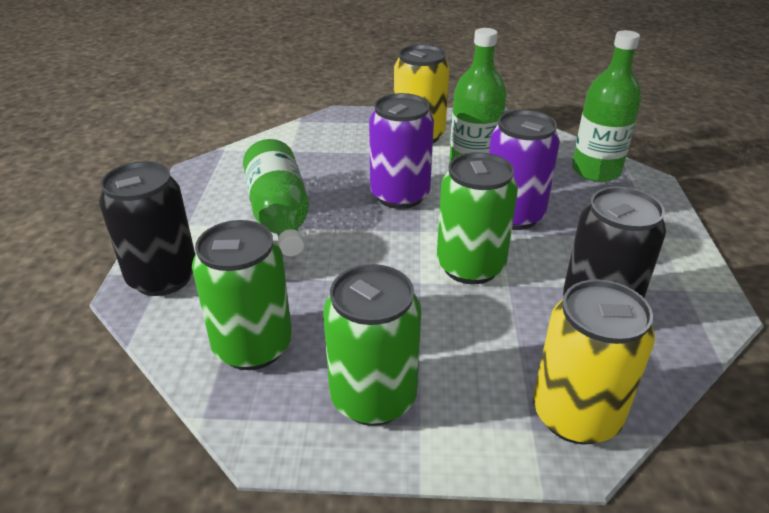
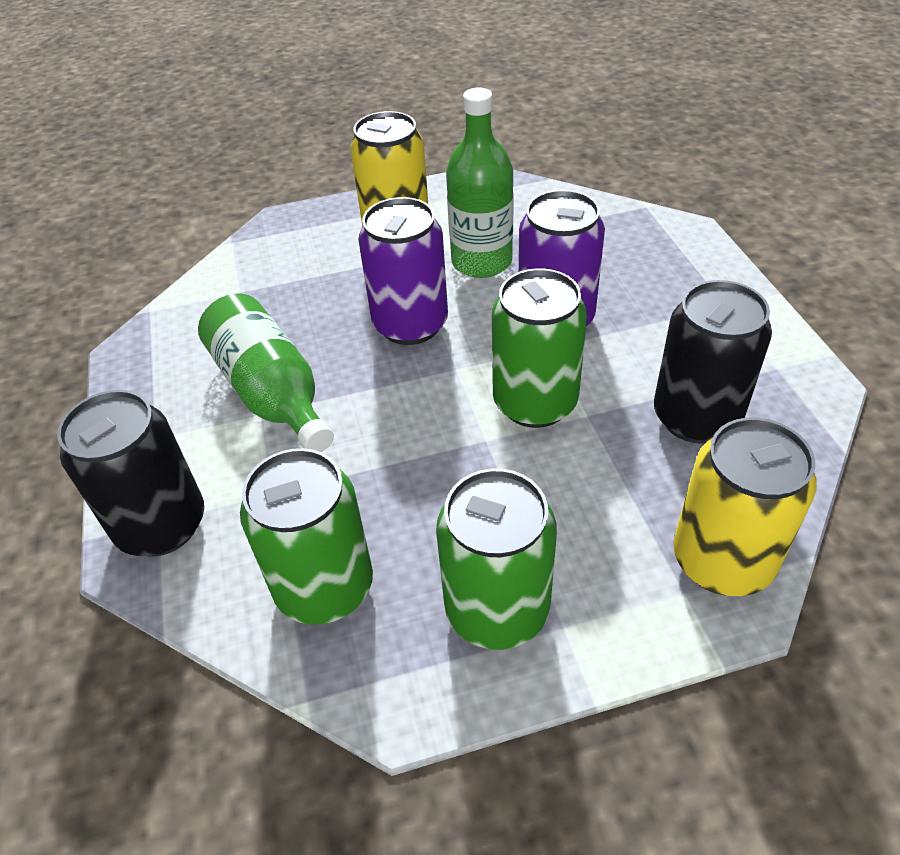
camera: 15 degrees left, 10 degrees up
green bottle [572,30,641,182] -> none

